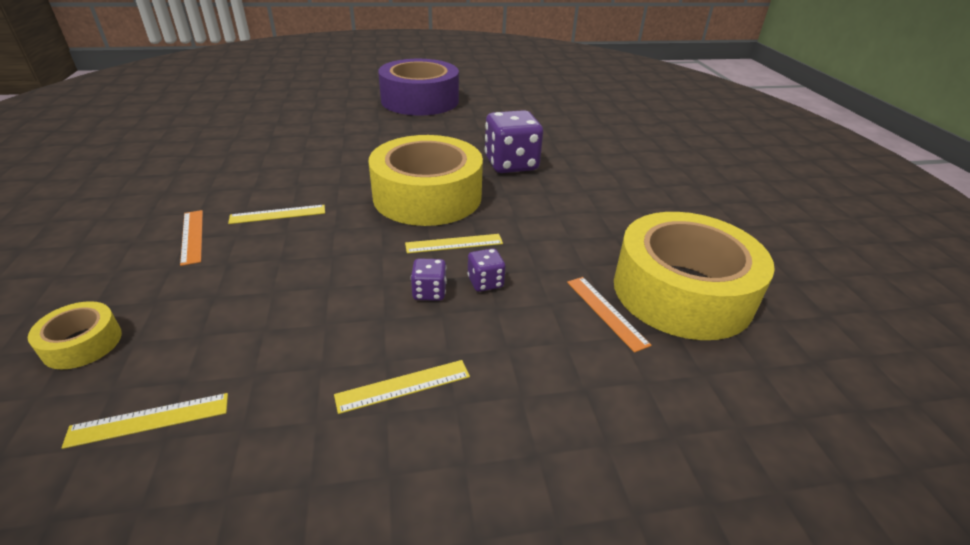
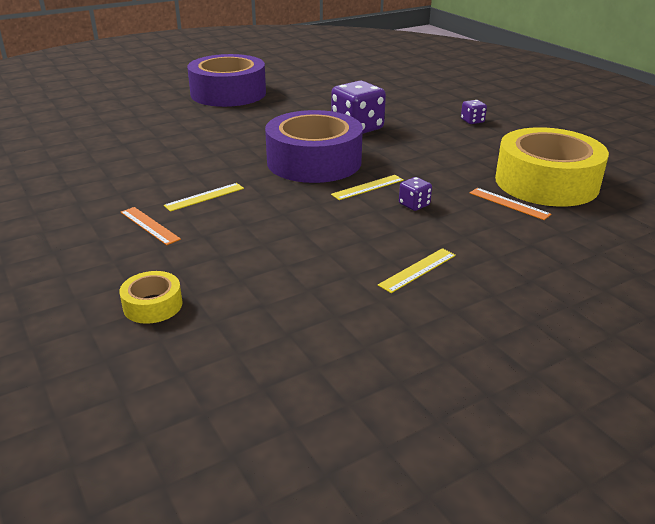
camera: 20 degrees left, 5 degrees down
yellow ruler [62,393,228,449] -> none
yellow tape [368,135,483,226] -> purple tape [265,110,363,183]
purple dice [411,258,447,301] -> purple dice moved to [461,100,487,124]

